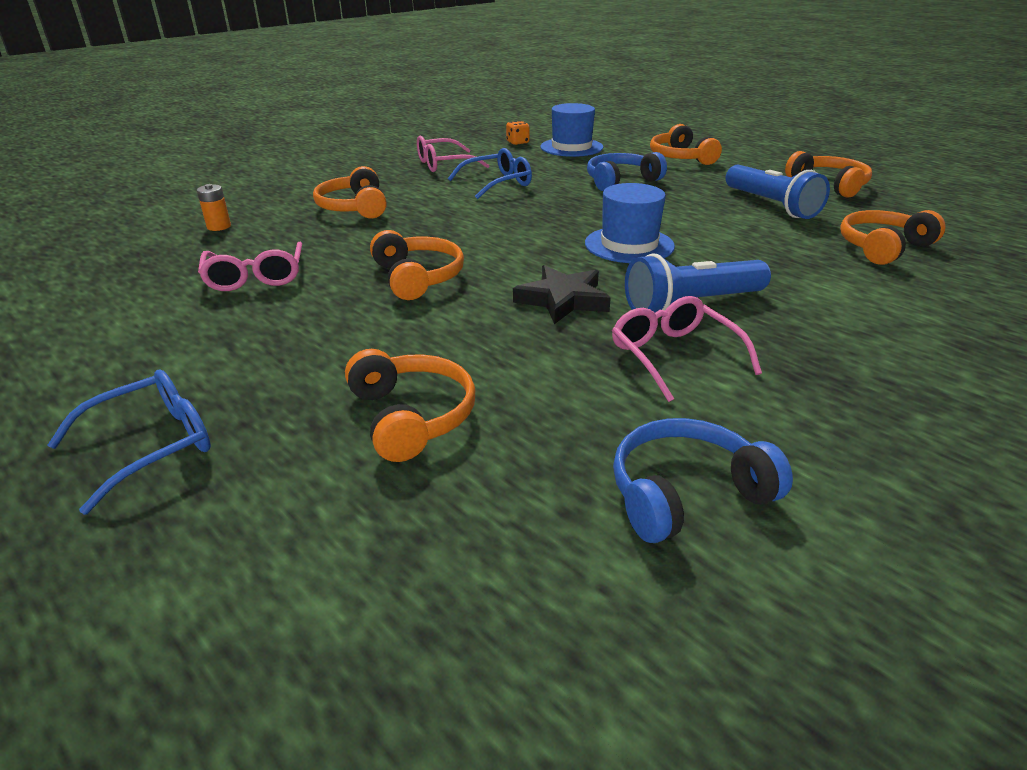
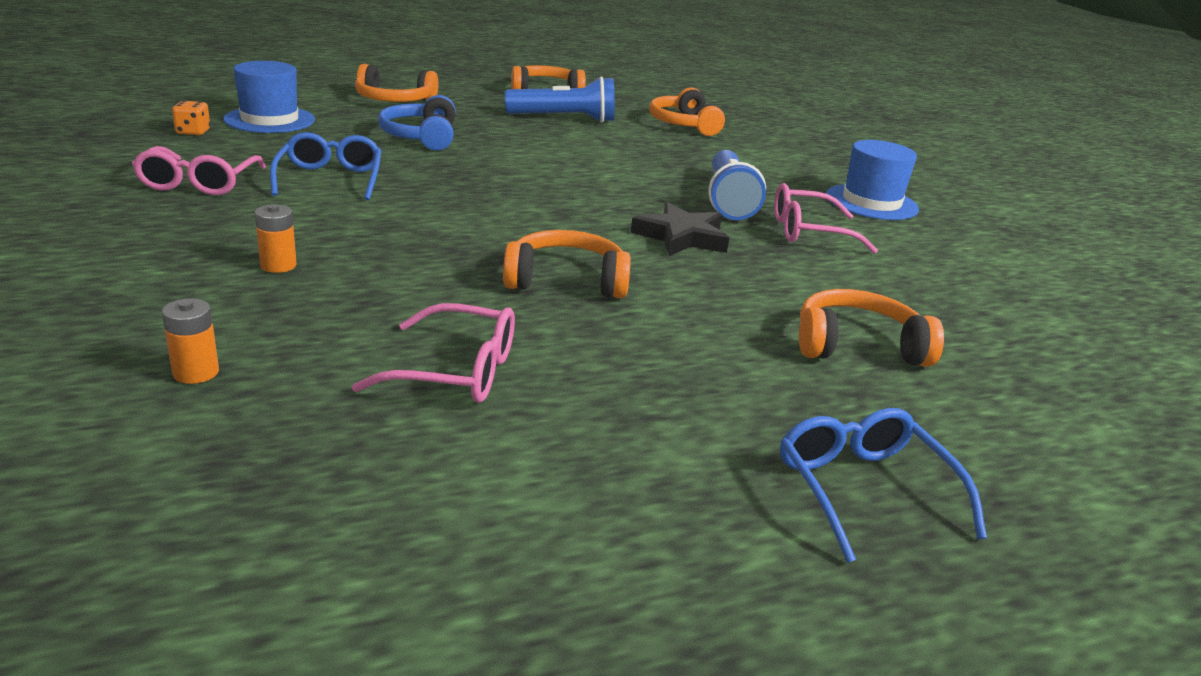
camera: 70 degrees left, 5 degrees down
orange headphones [313,166,387,219] -> orange battery [255,204,297,273]
blue hat [585,183,675,263] -> blue hat moved to [826,140,919,220]
blue headphones [613,418,793,543] -> none

